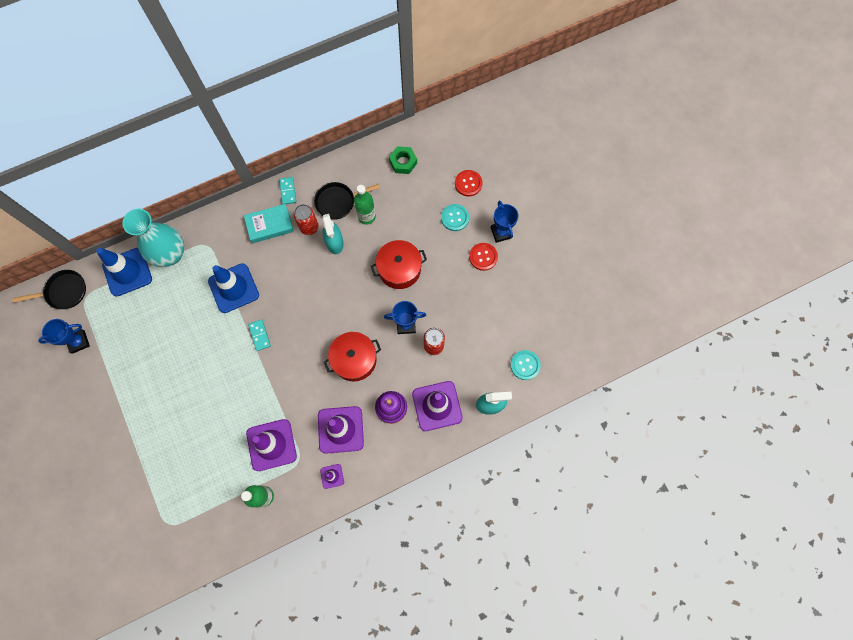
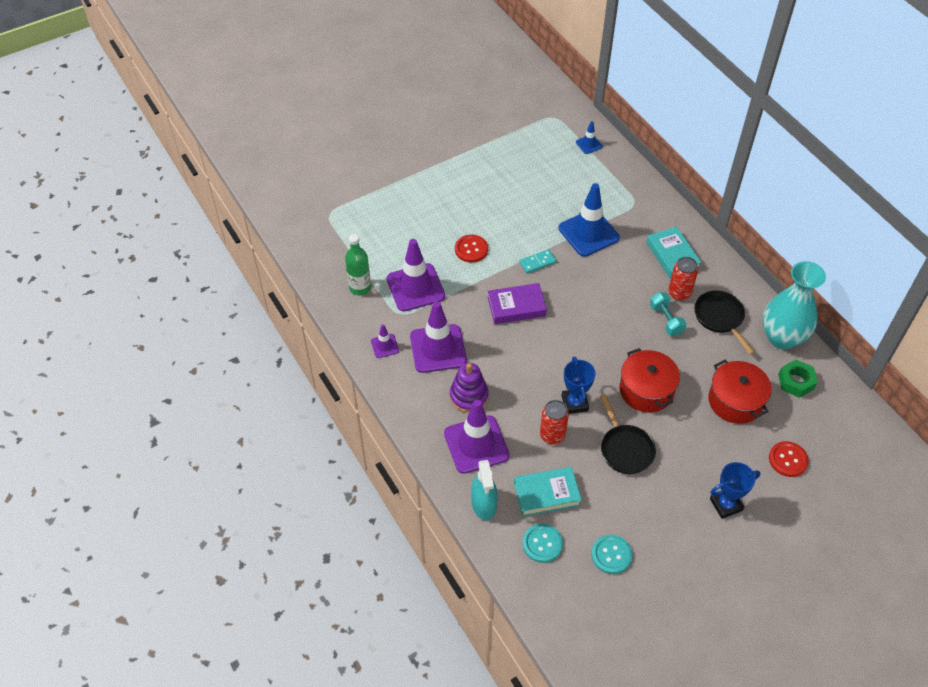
camera: 85 degrees right, 20 degrees down
black pan [12,270,86,309] -> black pan moved to [600,394,656,474]
blue trophy [38,319,90,354] -> none
blue traffic cone [96,248,152,296] -> blue traffic cone [576,121,603,154], size x0.47
turquoise vase [122,209,184,267] -> turquoise vase moved to [763,261,826,349]
turquoise domino [279,177,296,204] -> none
turquoise spray bottle [322,214,344,254] -> turquoise dumbbell [650,292,687,336]
red pot [324,332,381,381] -> red pot moved to [708,360,771,424]
green bottle [354,185,376,225] -> none
turquoise button [441,204,469,231] -> turquoise button moved to [591,535,632,574]
red button [469,243,498,271] -> red button moved to [455,235,488,263]
none -> purple book [488,283,547,324]
none -> turquoise book [514,467,582,517]

